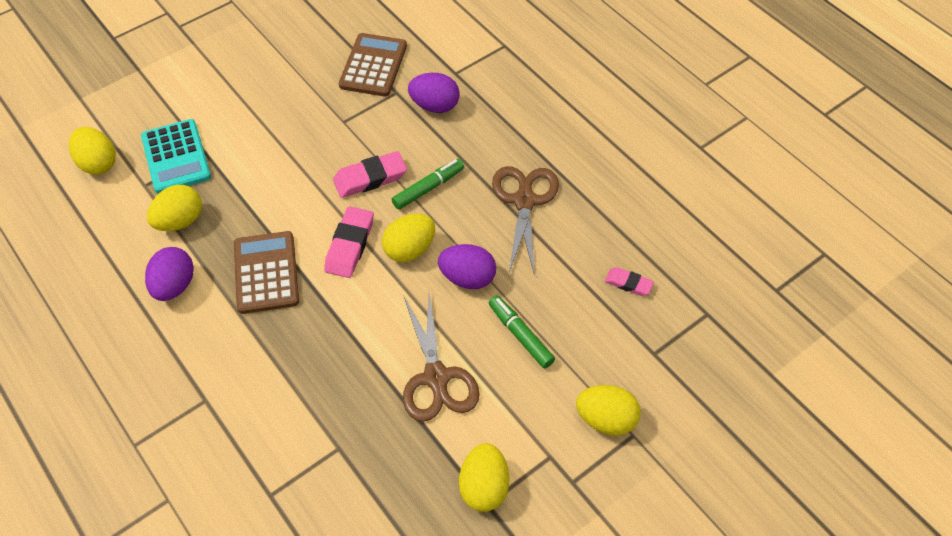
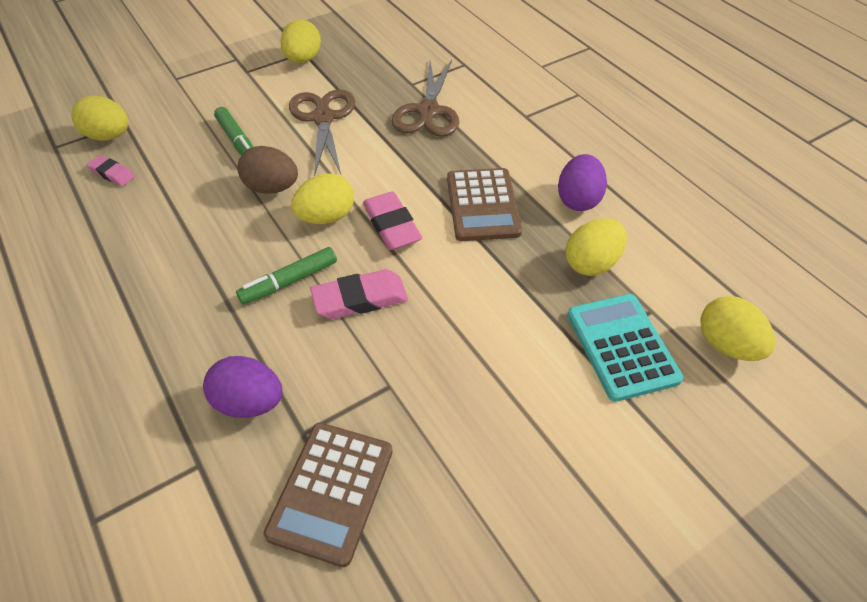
camera: 175 degrees left, 5 degrees down
pink eraser [324,206,374,278] -> pink eraser turned 45 degrees counterclockwise [363,191,422,250]
purple egg [438,244,496,289] -> brown egg [237,146,298,194]
brown scissors [492,166,559,276] -> brown scissors moved to [392,60,459,137]
yellow egg [576,385,641,436] -> yellow egg moved to [71,95,128,141]

